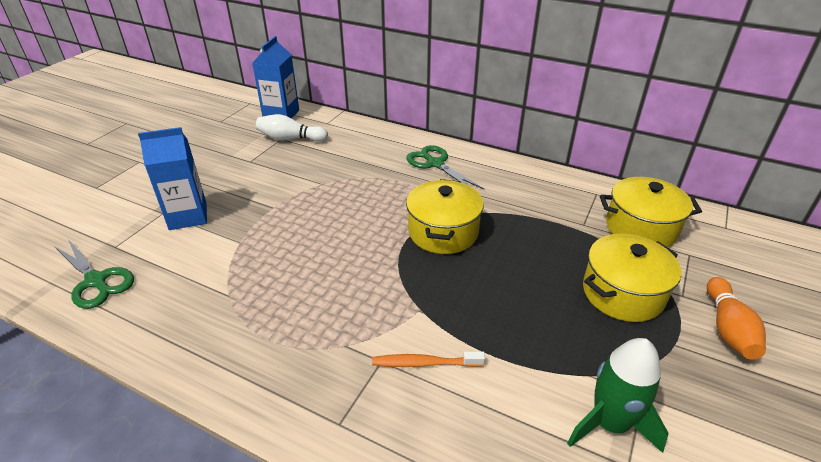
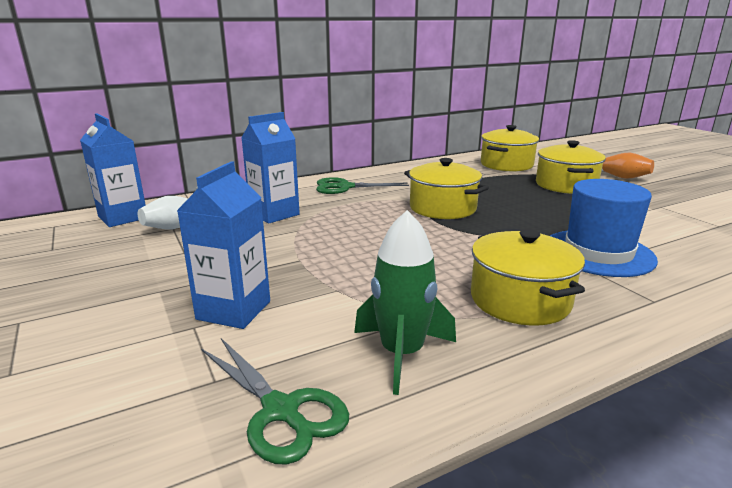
camera: 55 degrees left, 15 degrees down
green scissors [54,239,134,309] -> green scissors turned 60 degrees clockwise [201,338,349,464]
orange toothbrush [372,351,485,367] -> blue hat [550,179,658,277]
green rocket [567,338,669,453] -> green rocket moved to [354,210,456,395]
none -> blue carton [241,112,300,224]
none -> yellow pot [471,229,585,326]

